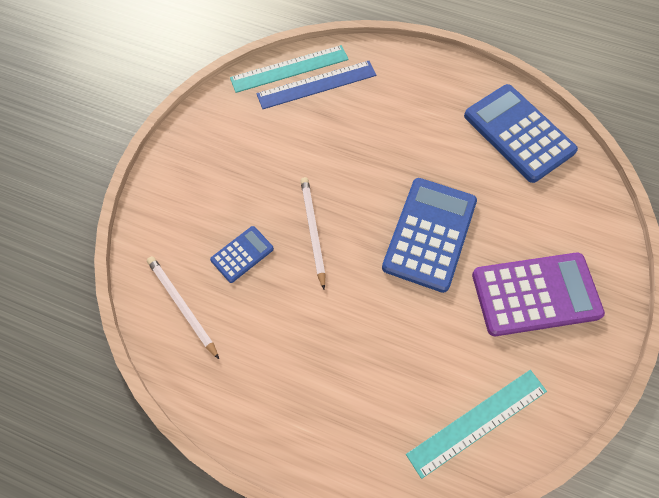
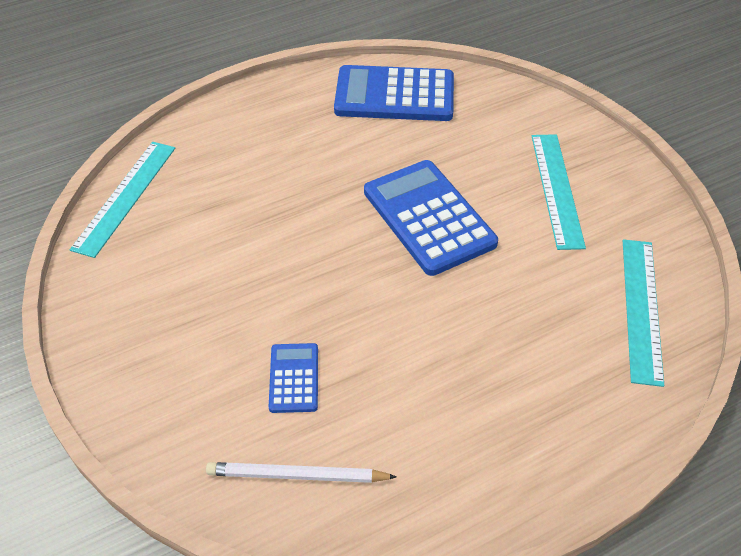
camera: 50 degrees left, 15 degrees down
blue ruler [256,61,377,109] -> none
white pencil [301,177,326,289] -> none
purple calculator [472,252,605,336] -> turquoise ruler [532,134,586,250]

